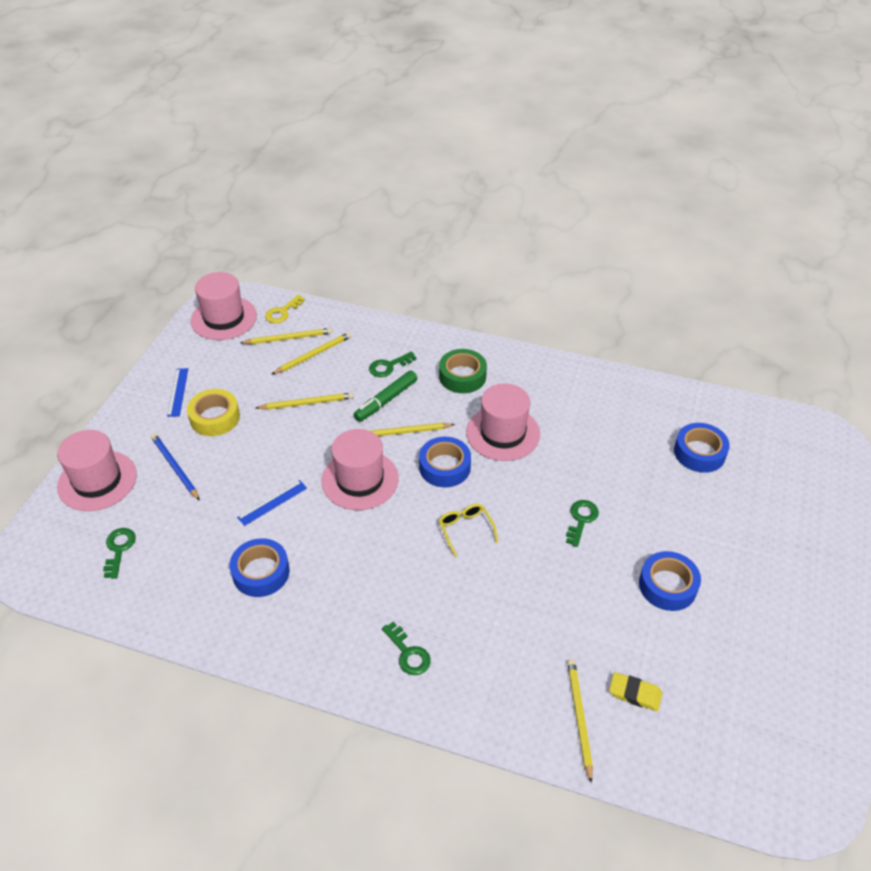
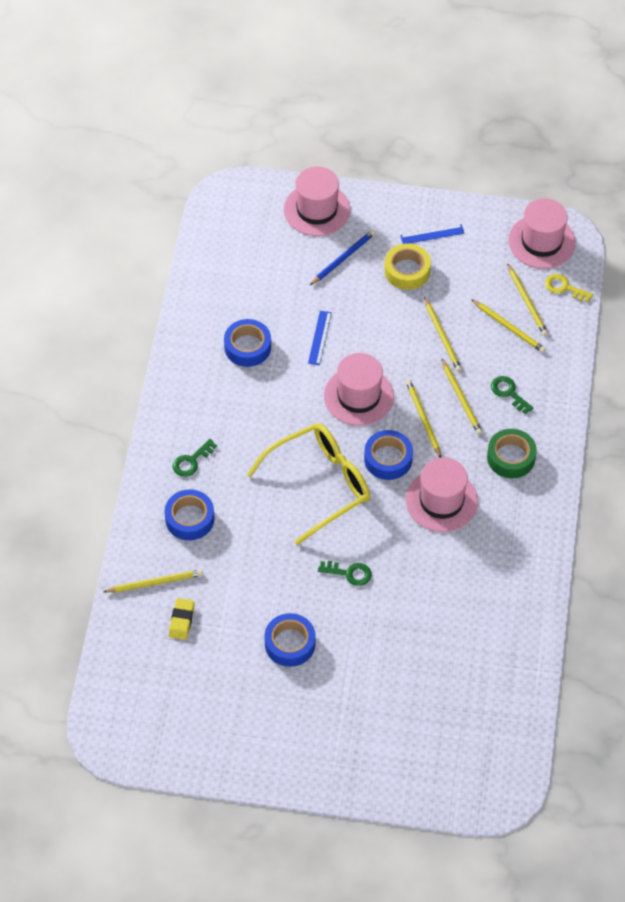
camera: 80 degrees right, 10 degrees up
green key [103,528,136,579] -> none
blue ruler [237,480,307,526] -> blue ruler turned 60 degrees clockwise [308,311,332,365]
green marker [354,370,417,422] -> yellow pencil [441,358,483,435]
yellow glasses [439,504,498,557] -> yellow glasses [247,423,370,545], size x2.33
blue tape [674,423,730,473] -> blue tape moved to [164,489,214,540]

